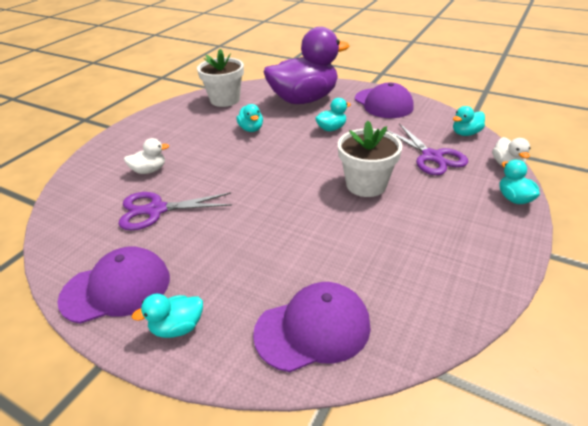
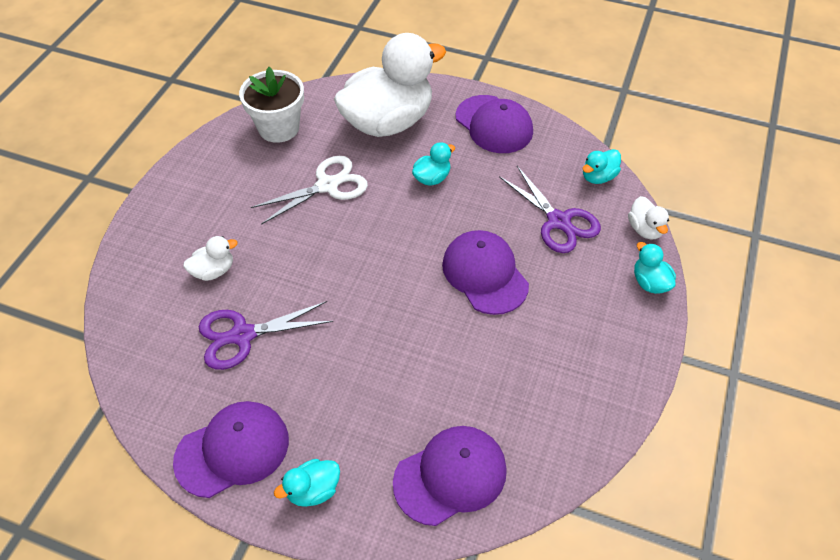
camera: 10 degrees left, 15 degrees up
turquoise duck [236,104,263,132] -> white scissors [251,156,368,225]
purple duck [263,27,349,104] -> white duck [334,33,446,137]
white flower pot [338,121,402,197] -> purple cap [442,230,529,315]

